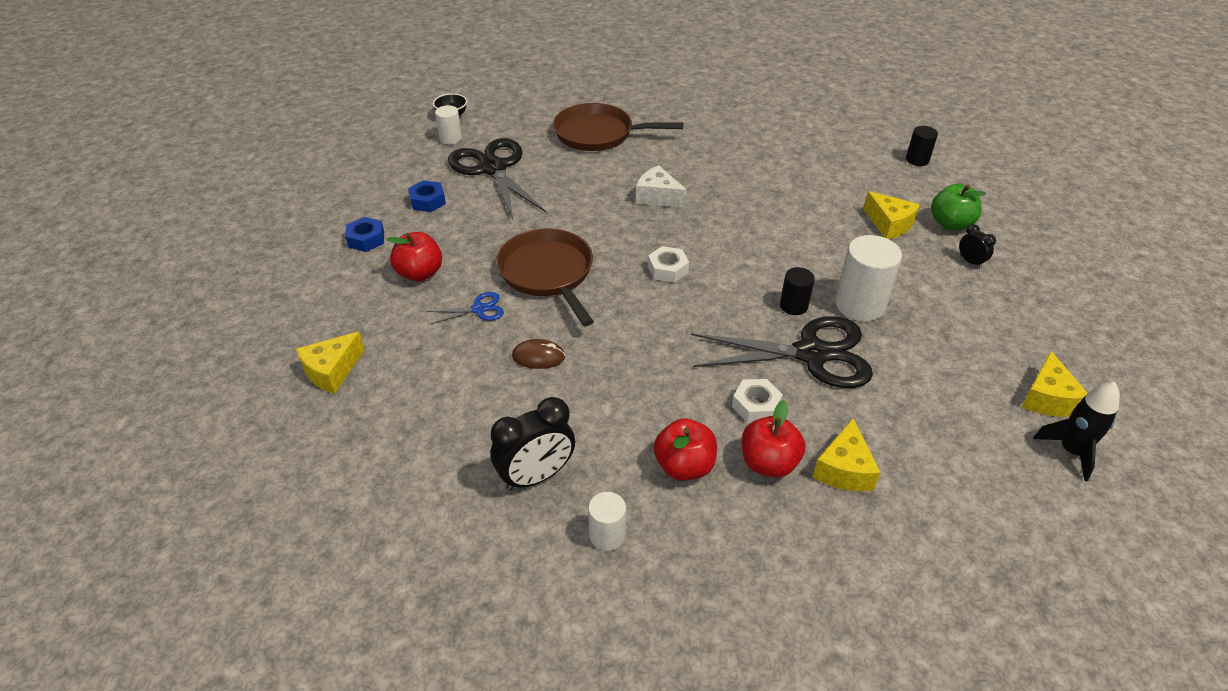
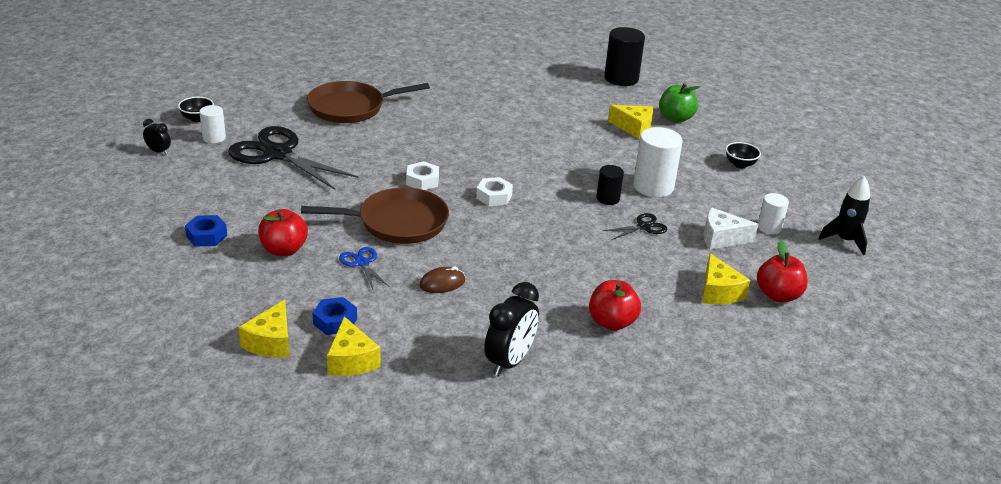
camera: 30 degrees left, 10 degrees down
blue nut [408,180,446,212] -> blue nut moved to [313,297,357,335]
blue scissors [427,292,504,325] -> blue scissors turned 75 degrees counterclockwise [339,247,389,289]
brown pan [496,229,594,326] -> brown pan turned 135 degrees clockwise [301,187,449,244]
white cylinder [588,492,626,551] -> white cylinder moved to [758,193,789,234]
white cheese [636,165,687,208] -> white cheese moved to [703,207,758,250]
black scissors [691,316,873,388] -> black scissors [603,213,668,240], size x0.45
white nut [732,379,783,423] -> white nut moved to [406,161,439,190]
red apple [741,400,805,478] -> red apple moved to [757,241,808,302]
black cylinder [906,126,938,166] -> black cylinder [604,27,645,86], size x1.77
black clock [959,224,996,268] -> black clock moved to [143,119,171,155]
yellow cheese [1021,351,1087,417] -> yellow cheese moved to [327,316,381,376]
none -> black bowl [726,142,761,168]

